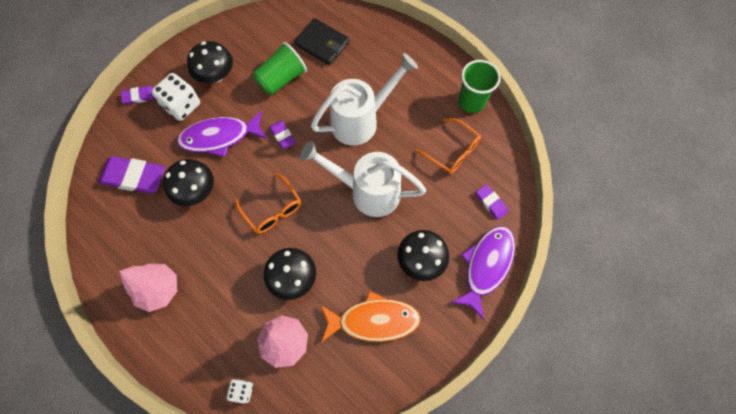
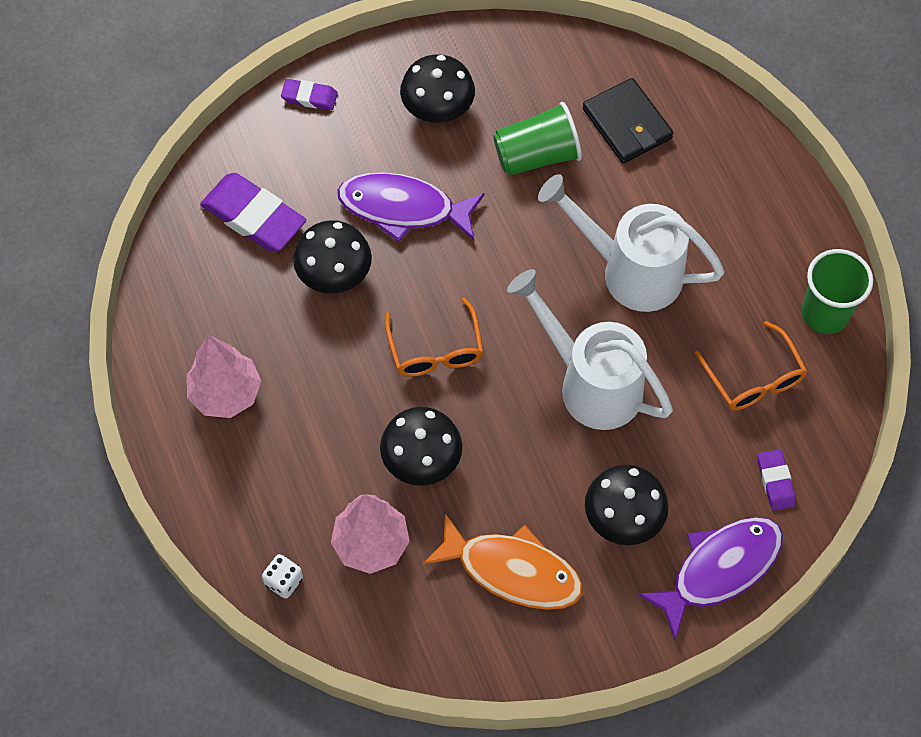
camera: 25 degrees right, 5 degrees down
white dice [151,73,200,121] -> none
purple eraser [269,121,296,149] -> none
white watering can [311,53,418,146] -> white watering can turned 150 degrees counterclockwise [538,174,725,312]

